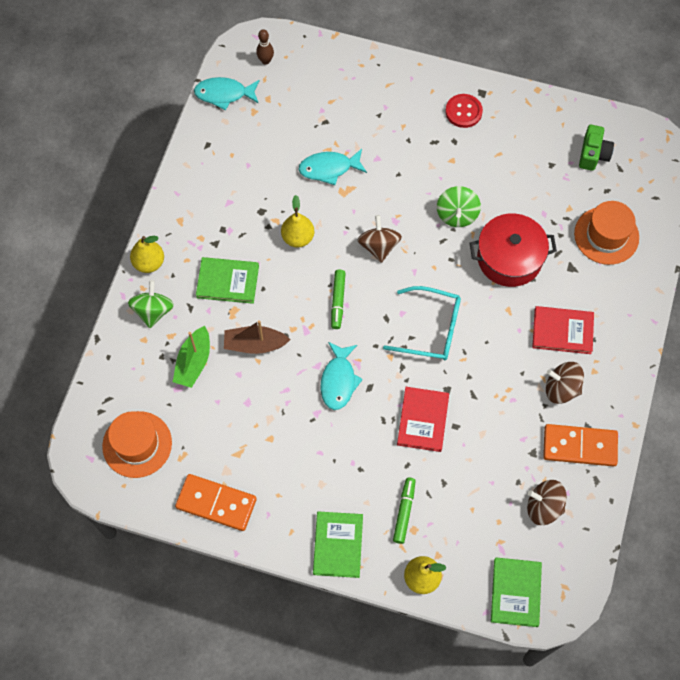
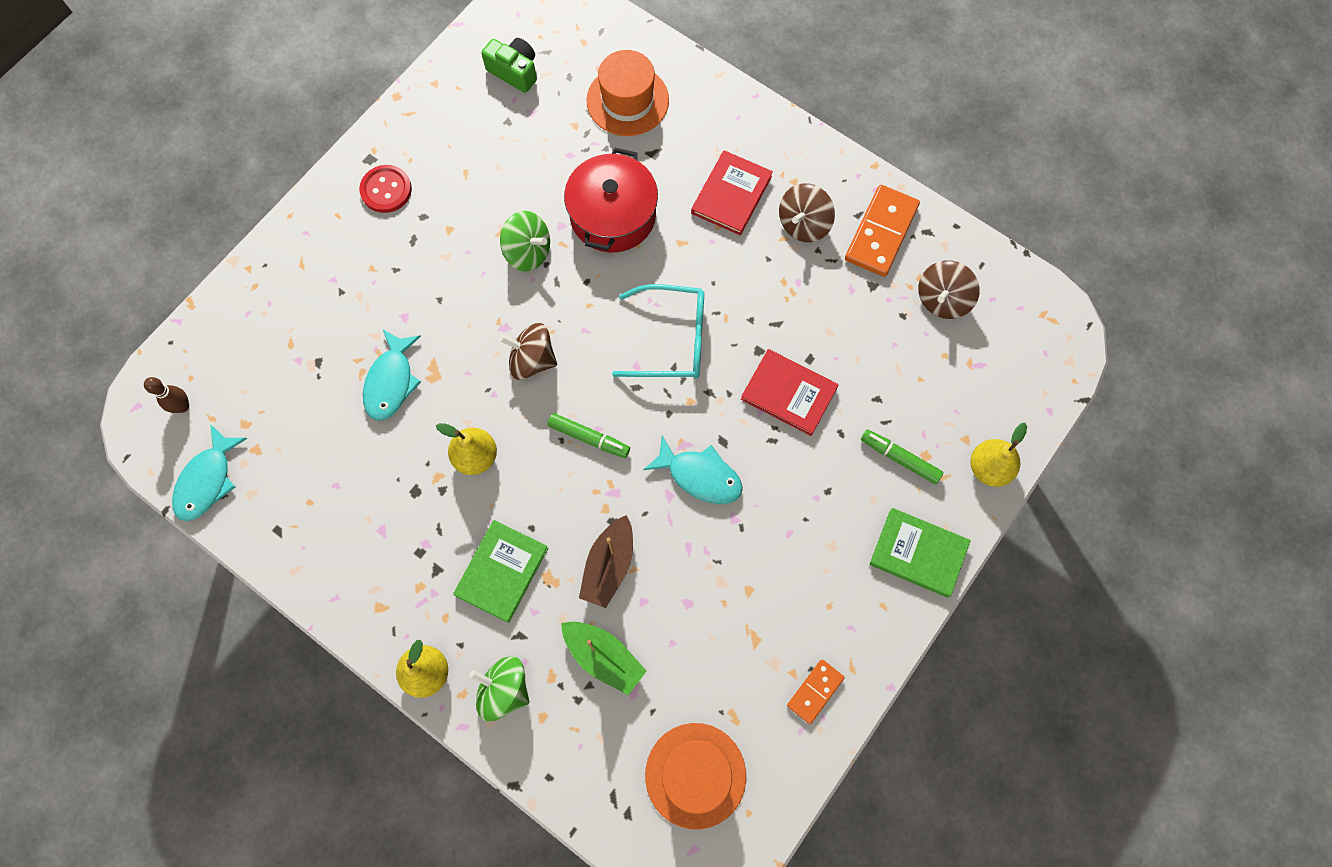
camera: 70 degrees left, 5 degrees up
orange domino [175,474,257,531] -> orange domino [787,659,845,724], size x0.57
turquoise glasses [383,286,461,360] -> turquoise glasses turned 60 degrees clockwise [612,284,704,378]
green book [491,557,542,627] -> none

